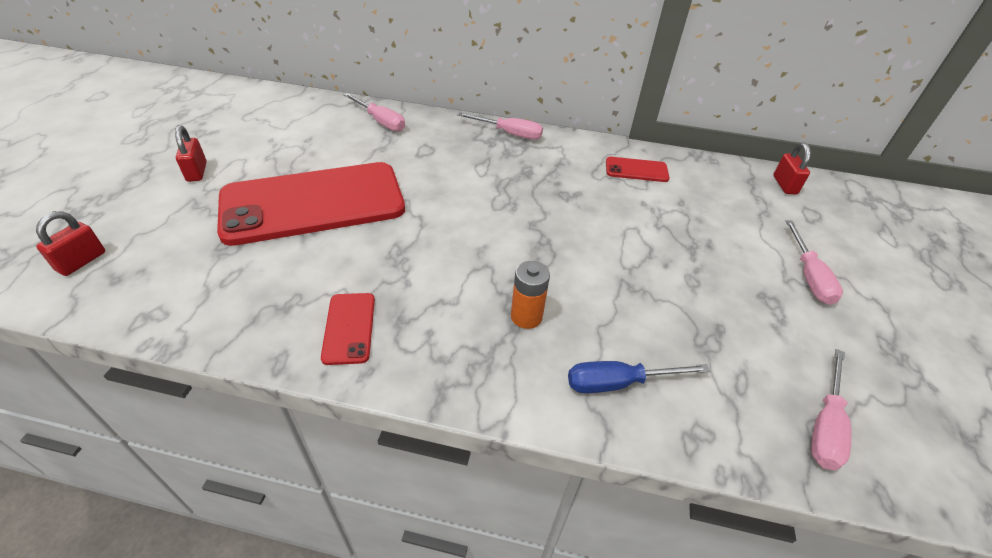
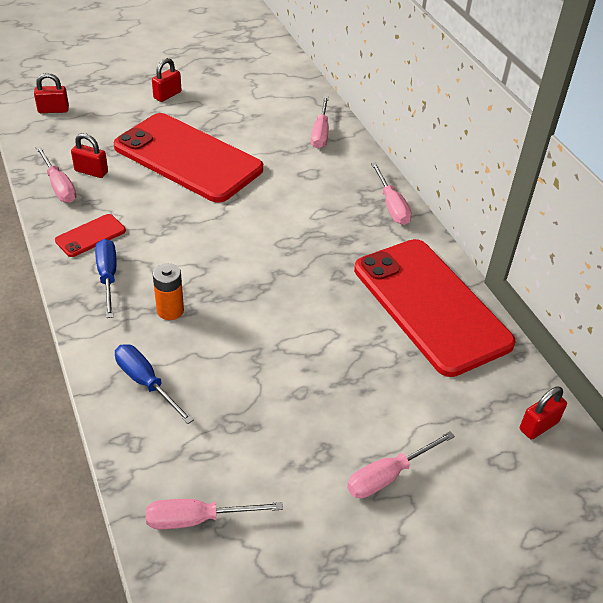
camera: 55 degrees right, 0 degrees up
red phone [606,157,669,182] -> red phone [354,239,516,377], size x2.48
none -> pink screwdriver [36,146,76,203]
none -> red padlock [71,133,108,178]
none -> blue screwdriver [95,239,117,318]

